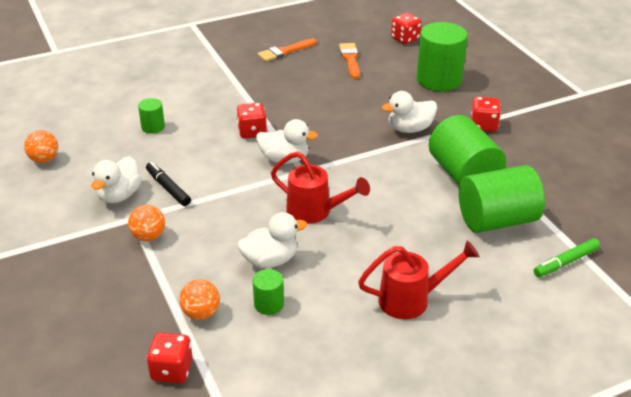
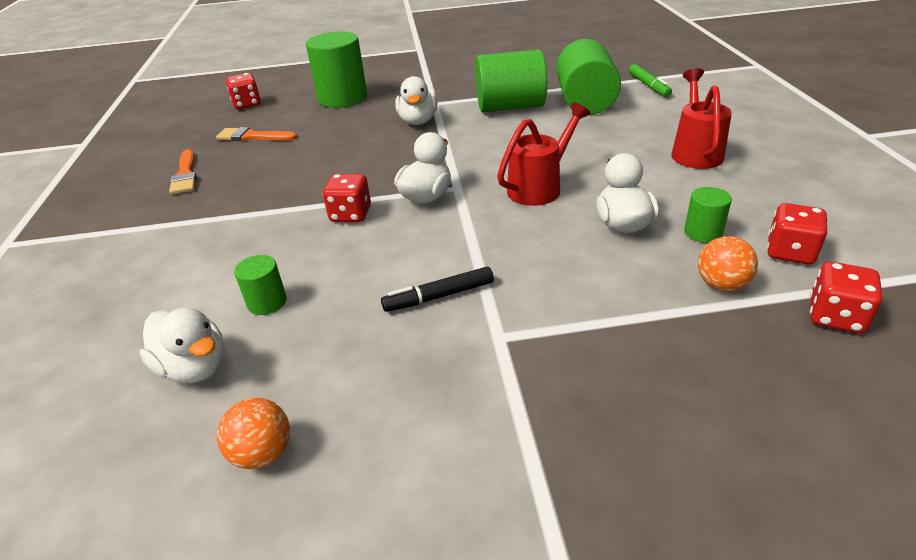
camera: 70 degrees left, 0 degrees up
white duck [91,156,142,203] -> white duck moved to [139,308,225,383]
orange ball [128,205,165,241] -> none
red dice [471,97,501,132] -> red dice moved to [767,203,828,264]

